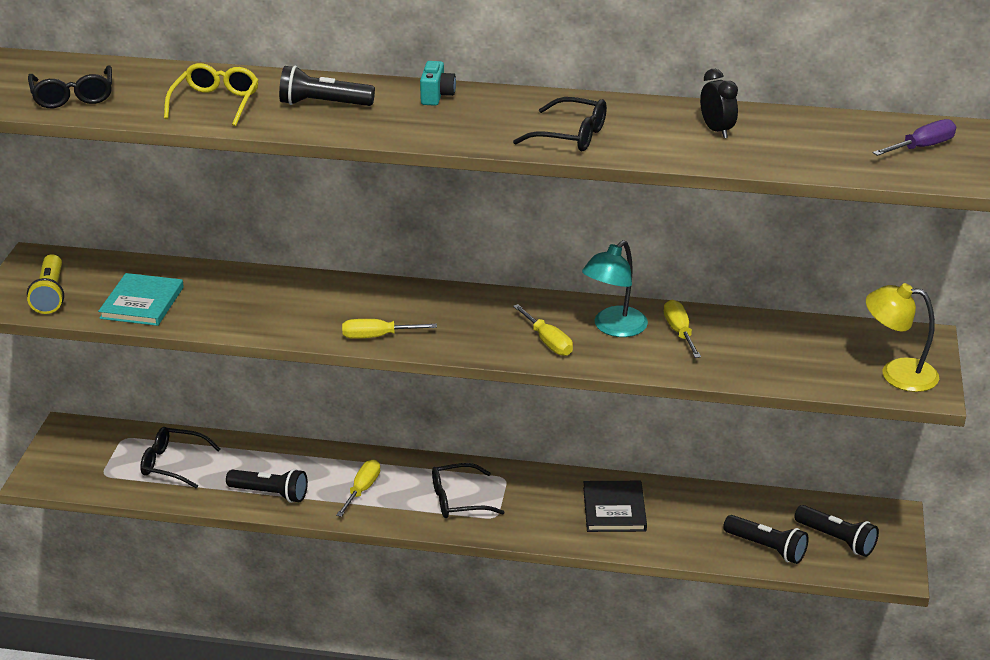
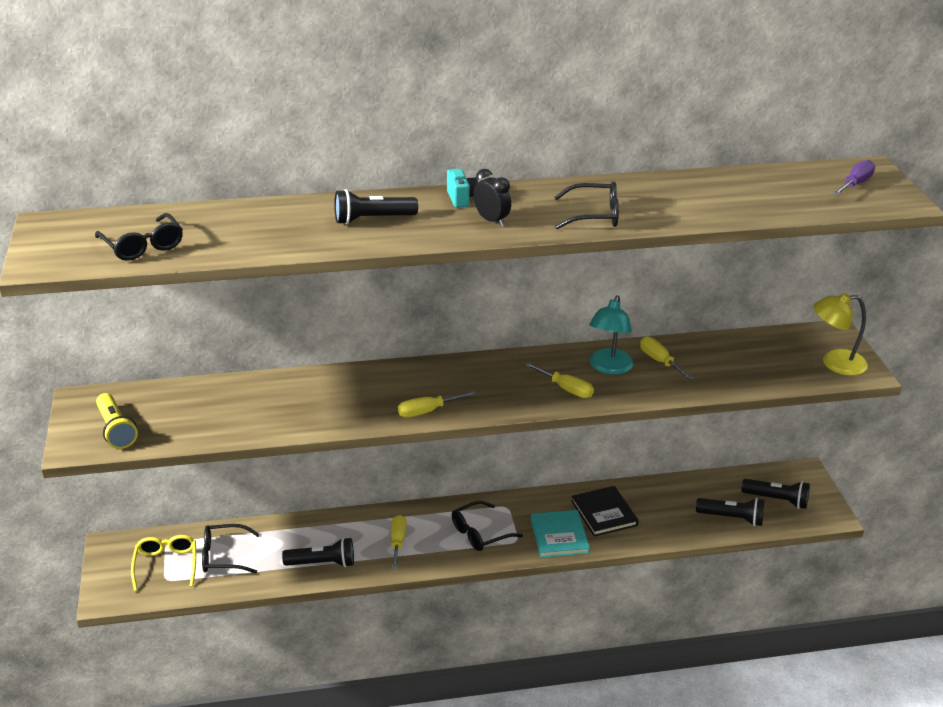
camera: 20 degrees left, 0 degrees up
turquoise book [98,273,184,326] -> turquoise book moved to [530,510,590,558]
yellow glasses [164,63,259,126] -> yellow glasses moved to [131,535,196,591]
black clock [700,69,738,138] -> black clock moved to [473,169,511,226]

